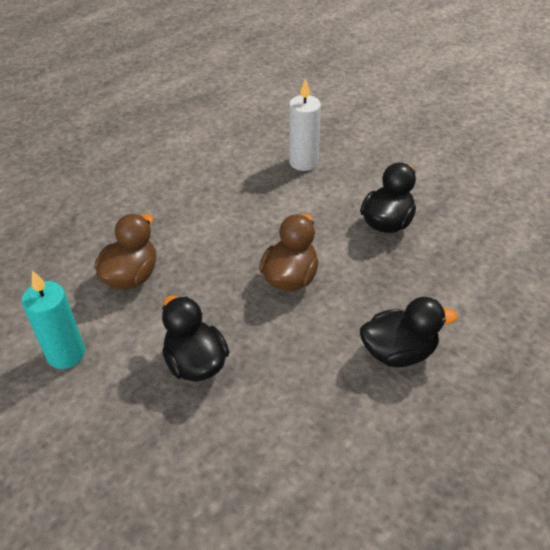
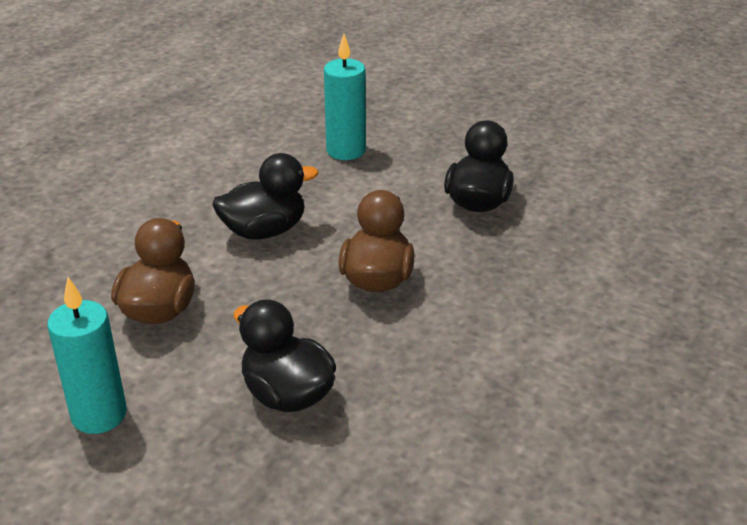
camera: 15 degrees left, 10 degrees down
white candle [289,78,321,171] -> turquoise candle [324,34,366,160]
black duck [360,297,458,367] -> black duck moved to [213,153,318,240]

